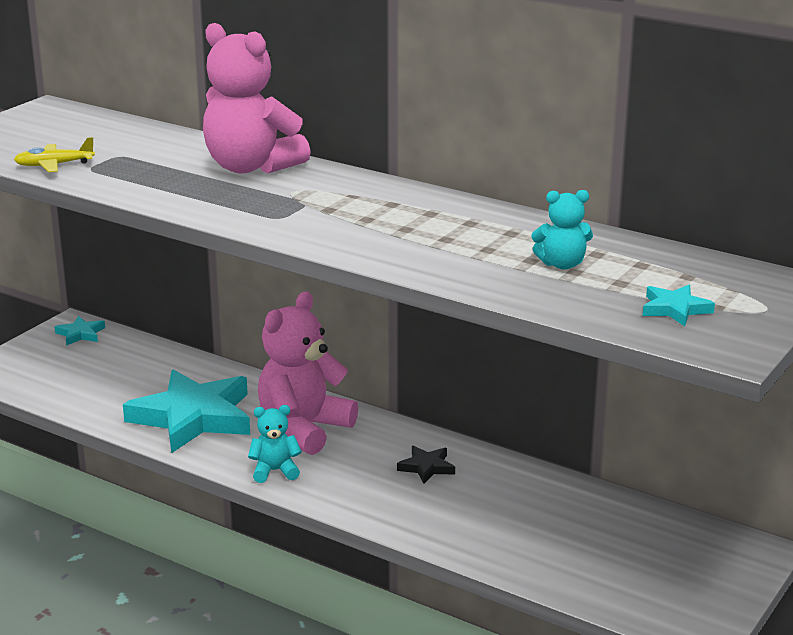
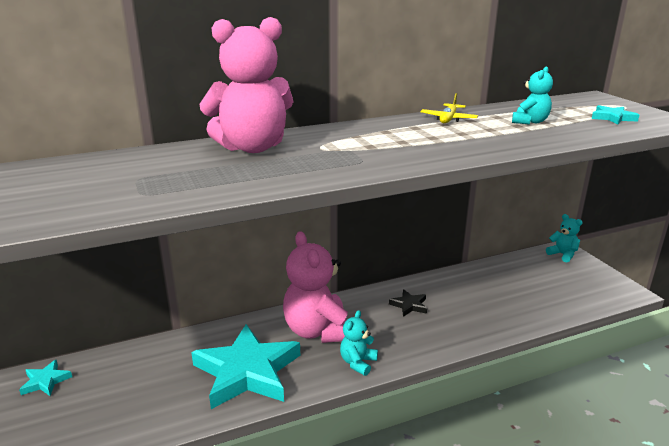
camera: 55 degrees left, 0 degrees up
yellow plane [14,137,95,172] -> yellow plane moved to [420,93,478,123]
none -> turquoise teddy bear [546,214,583,262]

